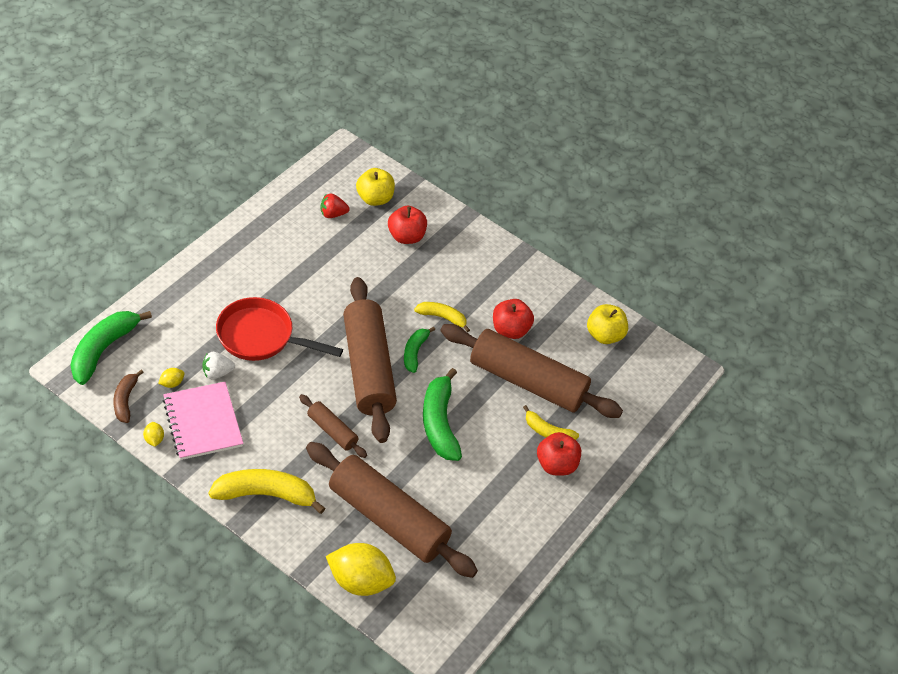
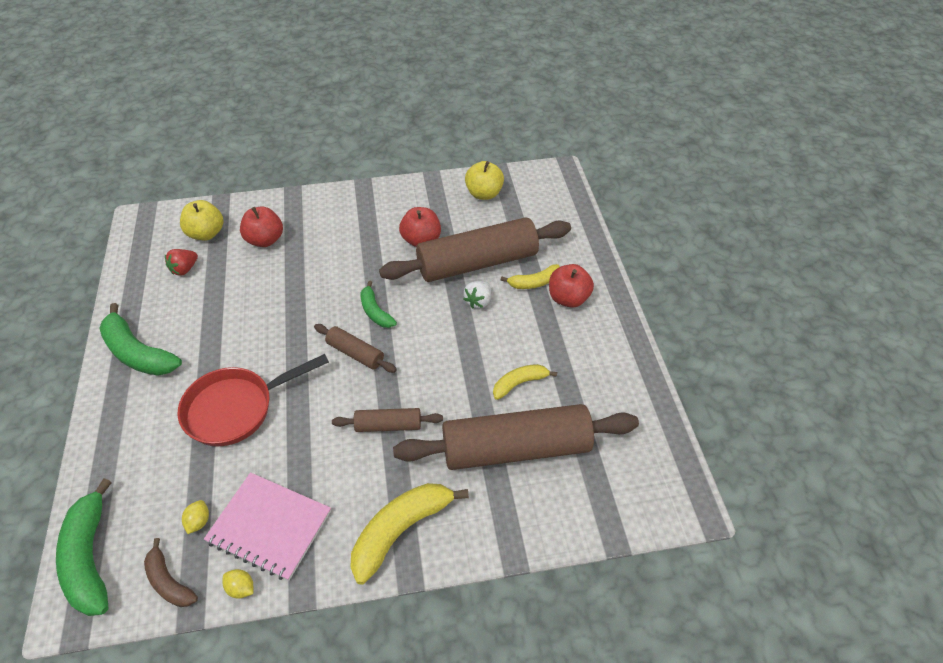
camera: 40 degrees left, 0 degrees up
white strawberry [203,352,235,379] -> white strawberry moved to [464,281,491,309]
yellow lemon [326,543,396,596] -> none
brown rolling pin [343,277,397,443] -> brown rolling pin [314,324,397,373], size x0.46
yellow banana [414,302,470,332] -> yellow banana moved to [493,364,557,400]
green banana [423,368,462,461] -> green banana moved to [99,303,182,376]

